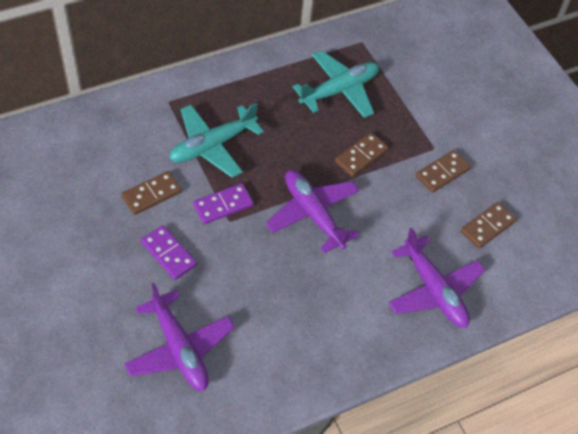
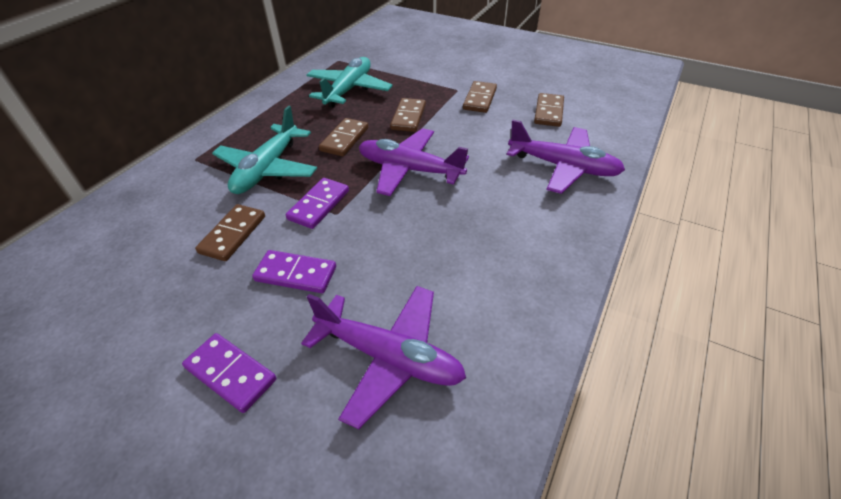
camera: 30 degrees left, 10 degrees down
none -> purple domino [182,333,276,413]
none -> brown domino [319,118,368,156]

